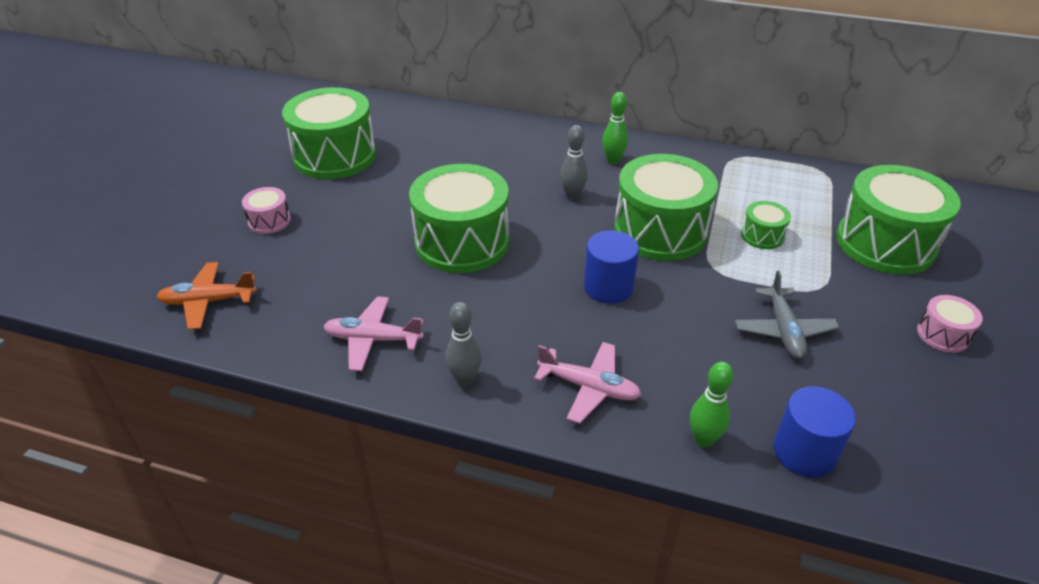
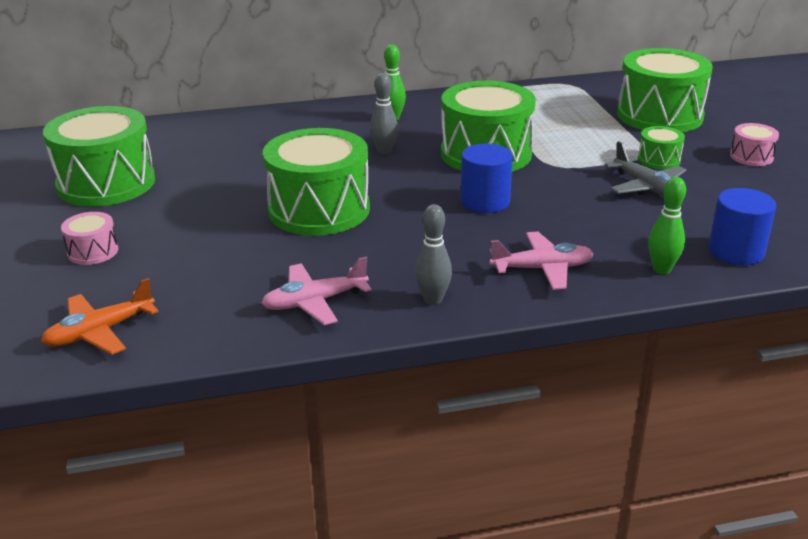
camera: 30 degrees left, 10 degrees down
green drum [741,201,791,249] -> green drum moved to [638,126,685,169]

